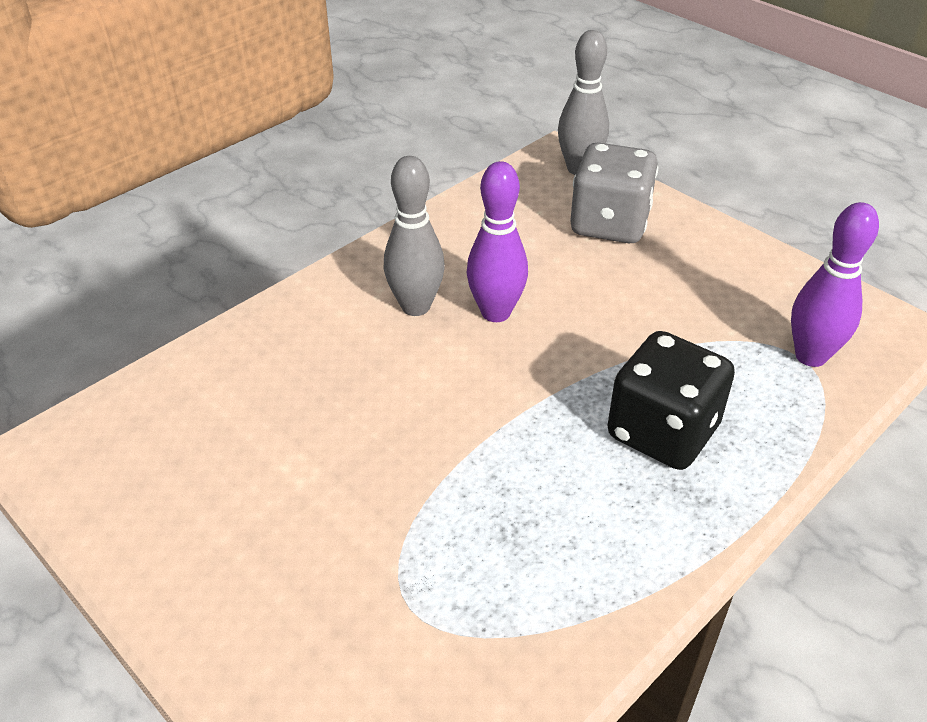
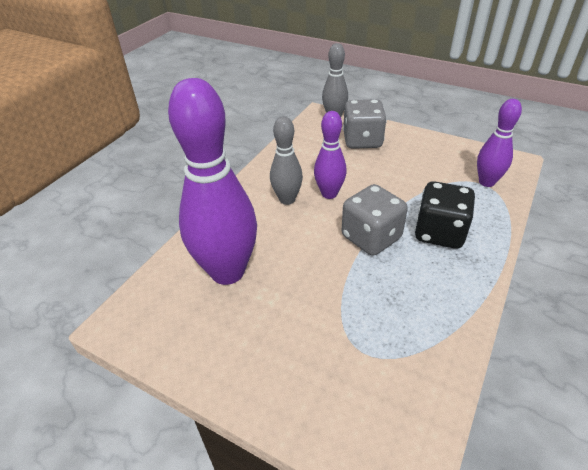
camera: 15 degrees left, 0 degrees up
none -> purple bowling pin [168,78,257,285]
none -> grey dice [342,184,408,256]

